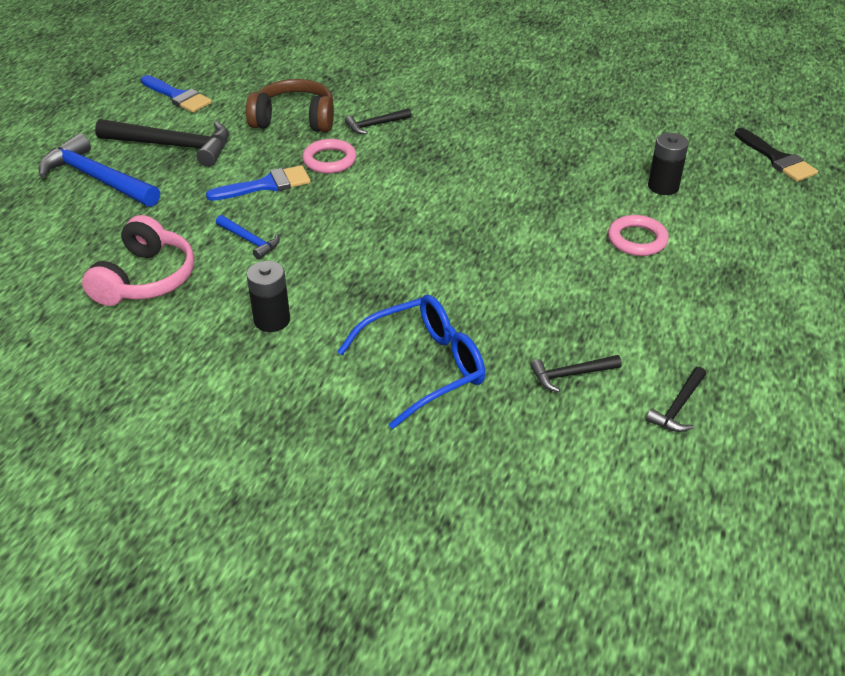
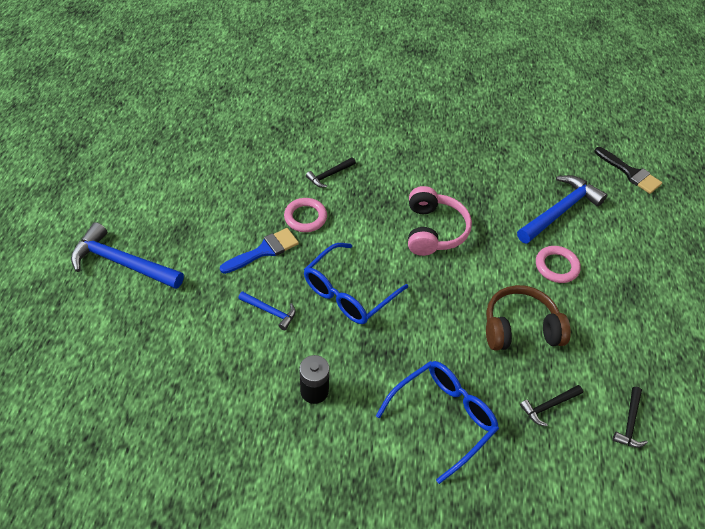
camera: 15 degrees left, 10 degrees up
pink headphones [82,215,195,306] -> pink headphones moved to [408,186,472,256]
black hammer [95,119,229,167] -> none
blue brush [141,75,212,113] -> none
brown headphones [246,79,334,132] -> brown headphones moved to [486,285,571,351]
black battery [648,133,689,195] -> blue hammer [517,175,607,244]
none -> blue glasses [304,243,408,324]

